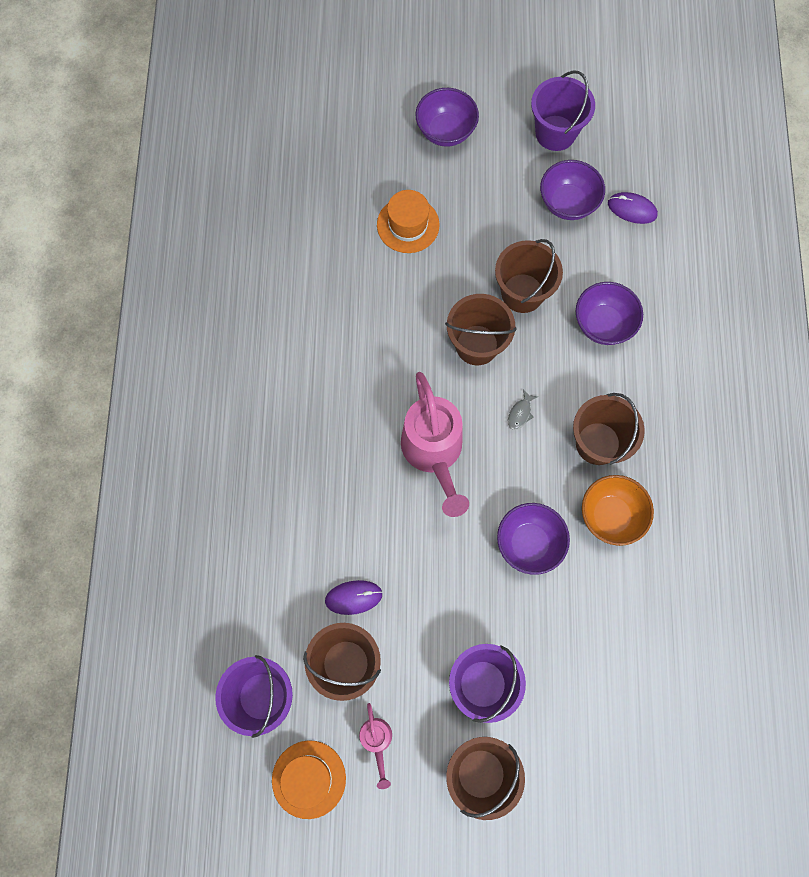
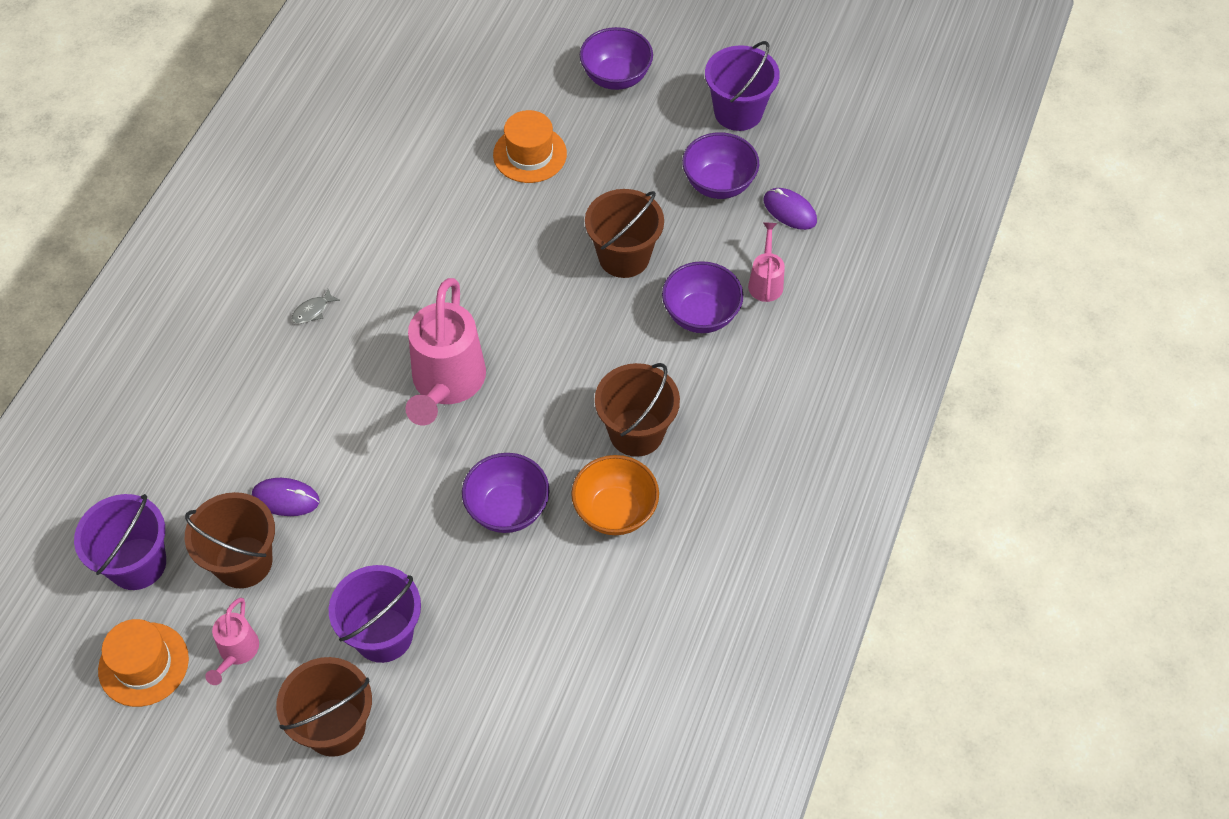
camera: 20 degrees right, 15 degrees down
brown bucket [445,294,517,365] -> none
grey fish [508,389,538,430] -> grey fish moved to [291,289,340,324]
none -> pink watering can [748,222,785,302]

